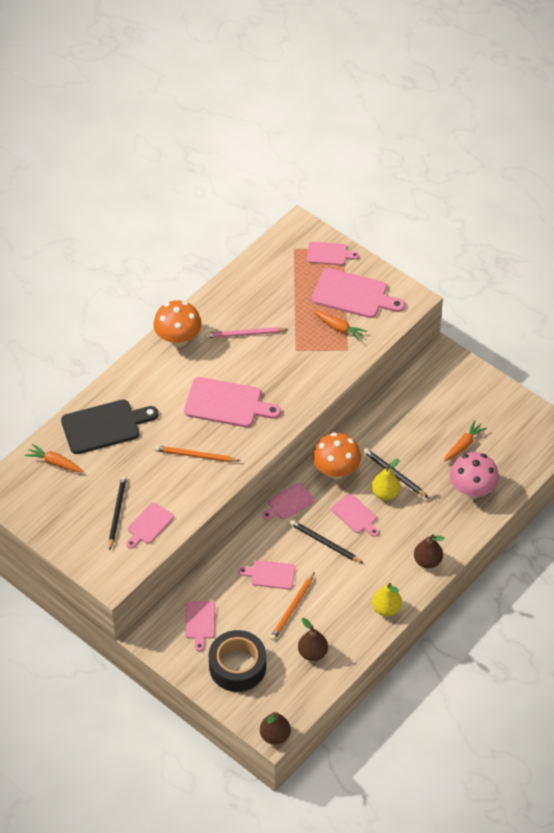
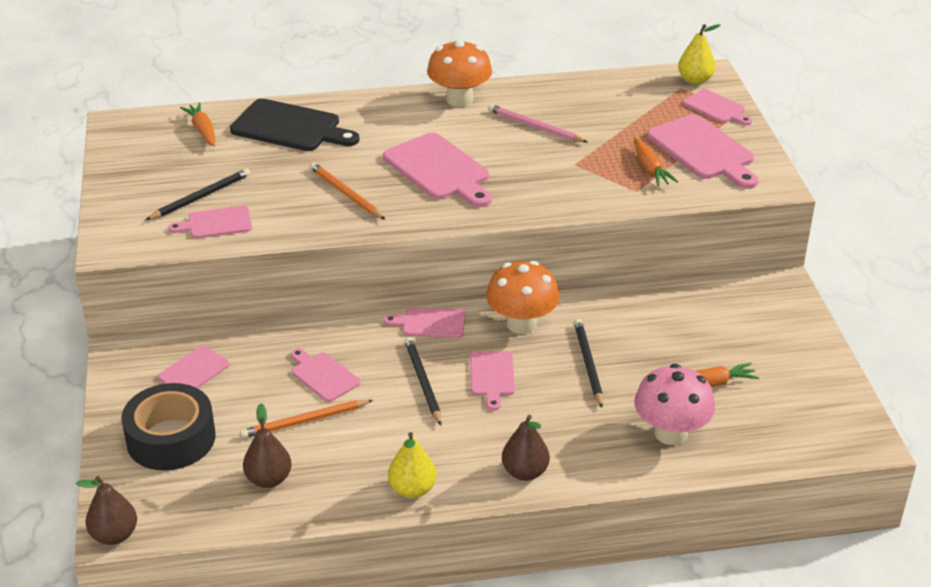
camera: 40 degrees right, 15 degrees down
yellow pear [372,459,400,500] -> yellow pear moved to [678,24,721,85]

